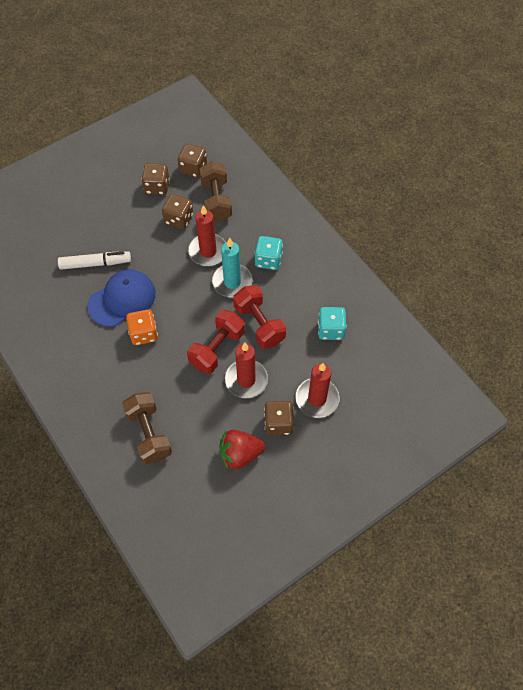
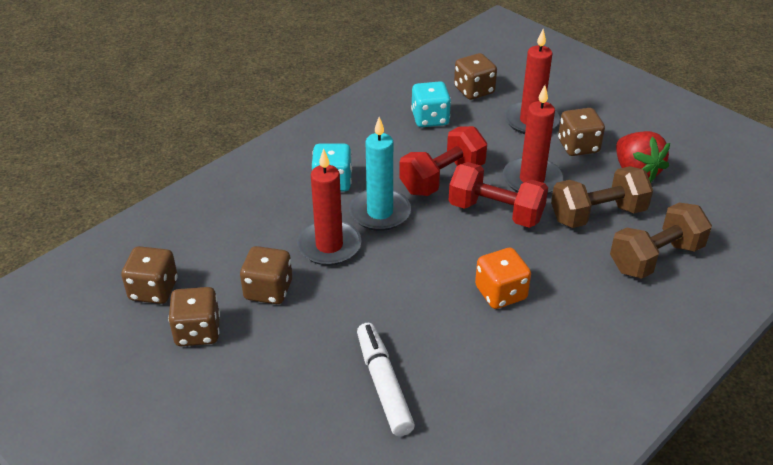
camera: 100 degrees left, 20 degrees down
blue cap [87,270,156,327] -> none
brown dumbbell [200,161,232,222] -> brown dumbbell moved to [551,166,653,228]
none -> brown dice [454,53,497,100]

